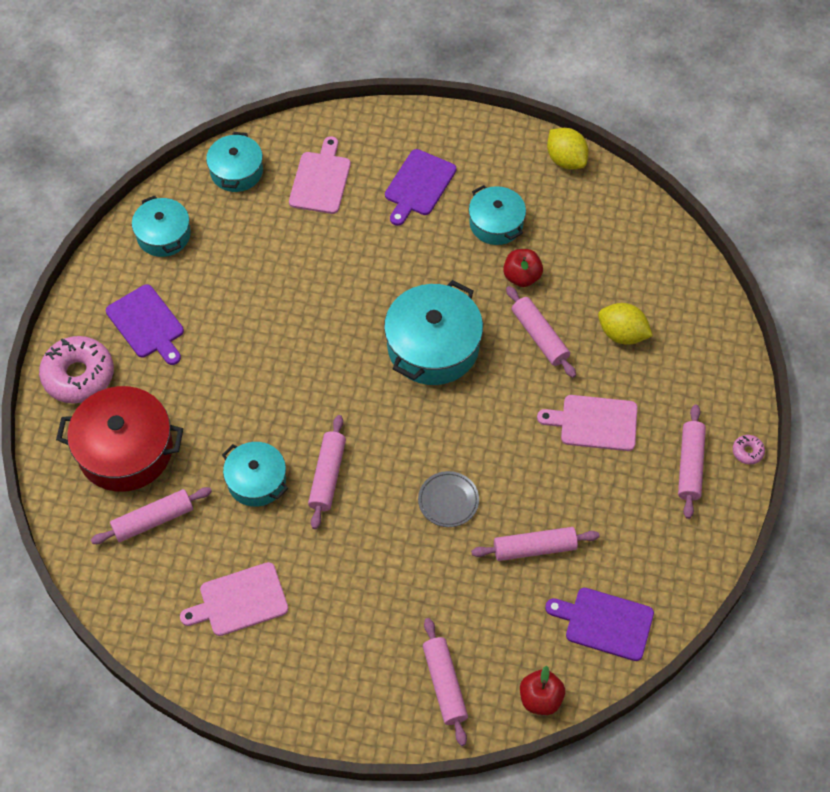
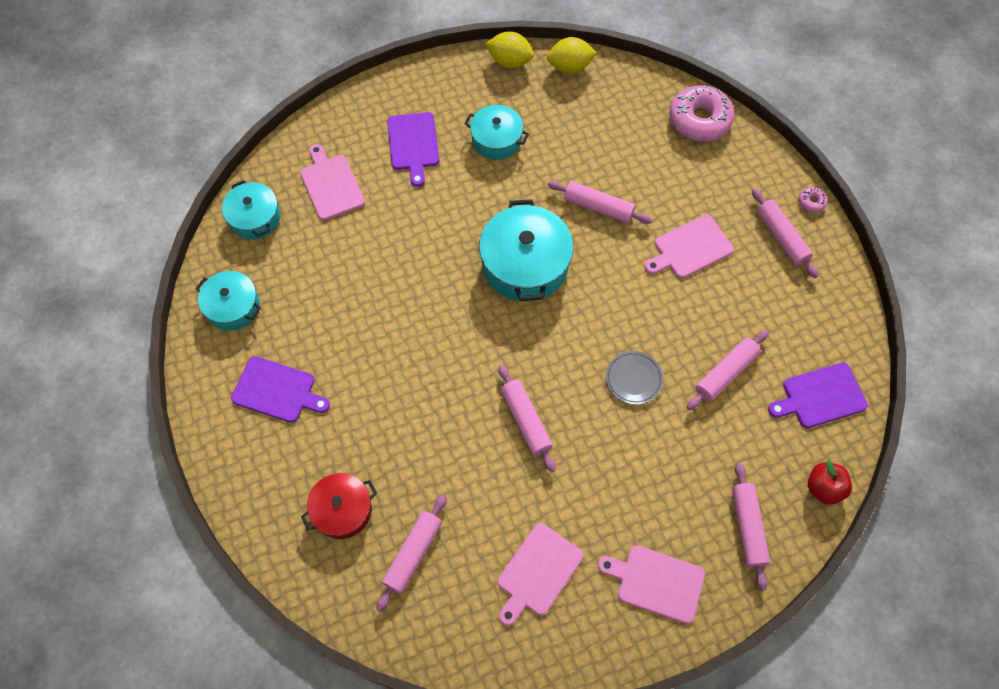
camera: 35 degrees left, 5 degrees up
pink donut [39,336,114,403] -> pink donut moved to [669,85,734,142]
red pot [56,386,183,492] -> red pot [301,473,377,539], size x0.61
turquoise pot [222,442,288,507] -> none
pink rolling pin [423,618,468,746] -> pink rolling pin turned 45 degrees clockwise [732,462,770,591]
red apple [503,249,543,287] -> none
yellow lemon [598,303,653,345] -> yellow lemon moved to [547,37,597,74]
none -> pink cutting board [598,546,705,624]

